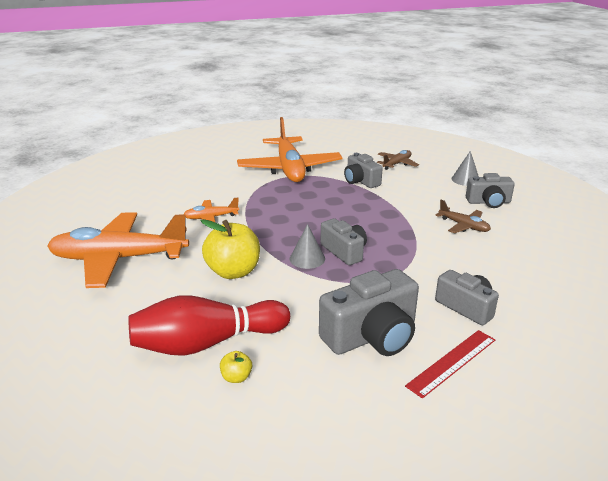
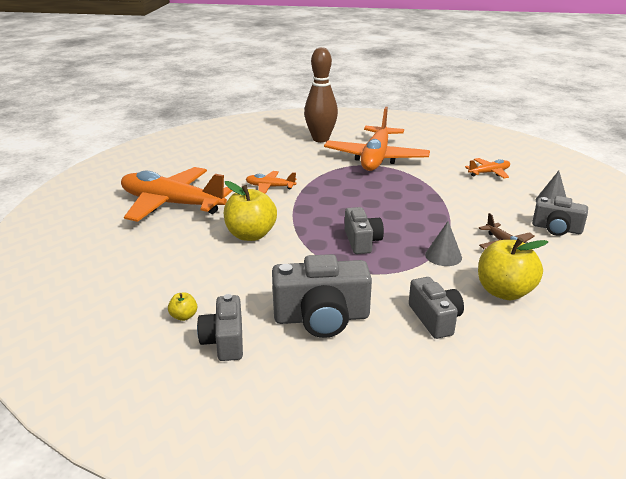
camera: 25 degrees right, 0 degrees up
red bowling pin [129,295,290,356] -> none
grey cone [290,224,325,269] -> grey cone moved to [425,221,462,266]
grey camera [344,153,383,188] -> grey camera moved to [197,294,243,361]
brown plane [377,150,419,170] -> orange plane [465,158,510,178]
red ruler [405,330,495,399] -> none
none -> brown bowling pin [304,47,338,142]
none -> yellow apple [478,237,548,300]

